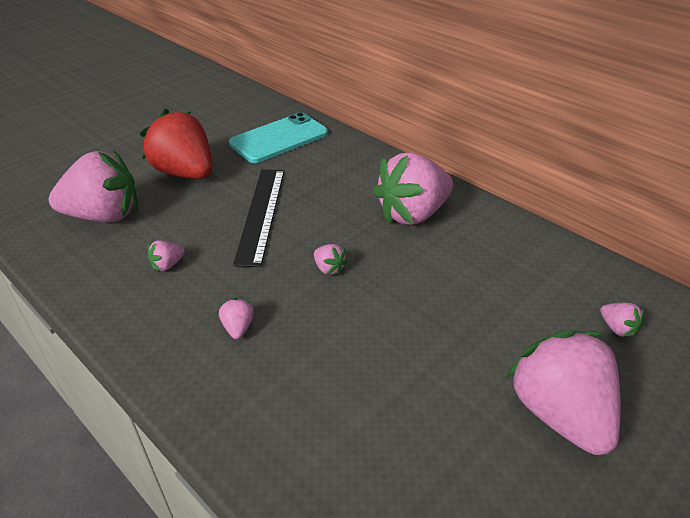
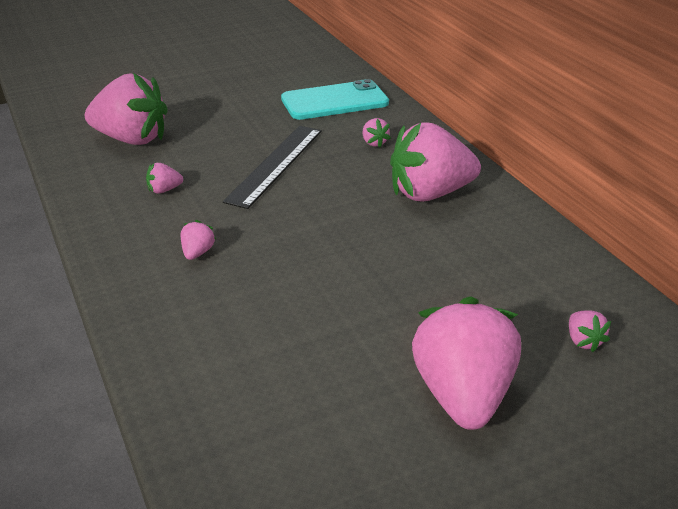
camera: 20 degrees right, 5 degrees down
red strawberry [140,108,213,179] -> none
pink strawberry [314,244,348,275] -> pink strawberry moved to [362,118,391,148]

